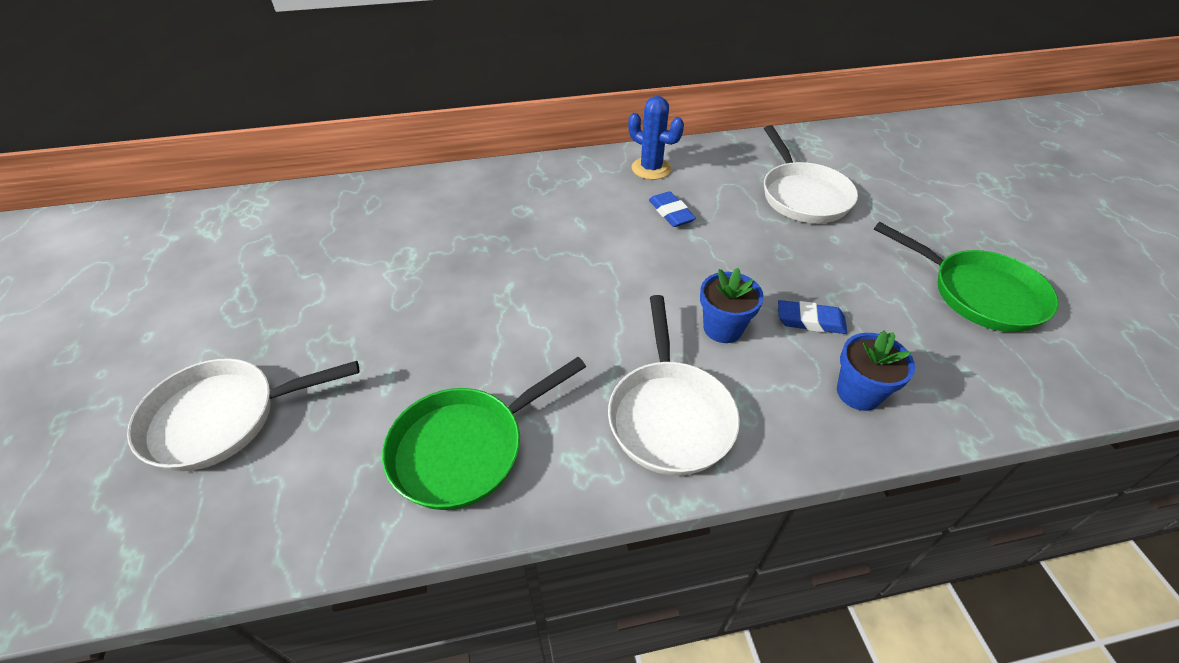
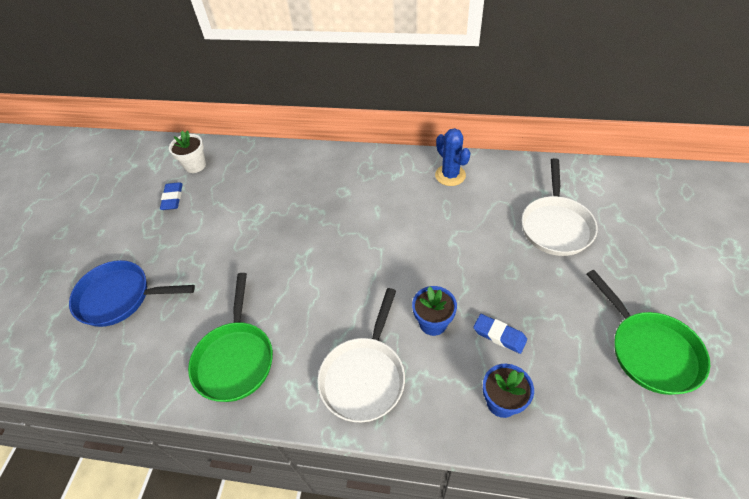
camera: 25 degrees right, 5 degrees up
white pan [127,358,359,471] -> blue pan [69,260,195,327]
green pan [382,357,586,510] -> green pan turned 75 degrees counterclockwise [188,273,273,402]
blue eraser [649,191,696,227] -> blue eraser moved to [160,182,183,210]
none -> white flower pot [169,130,206,173]

